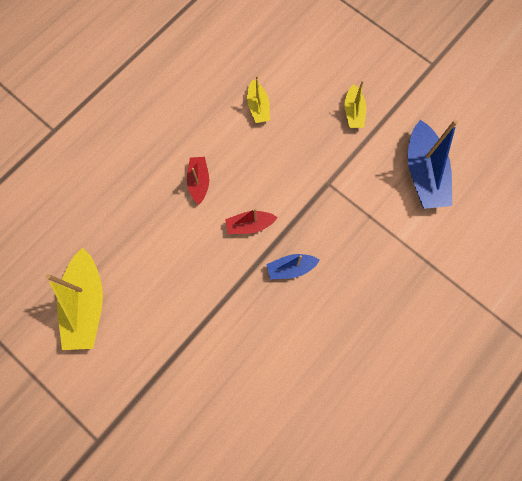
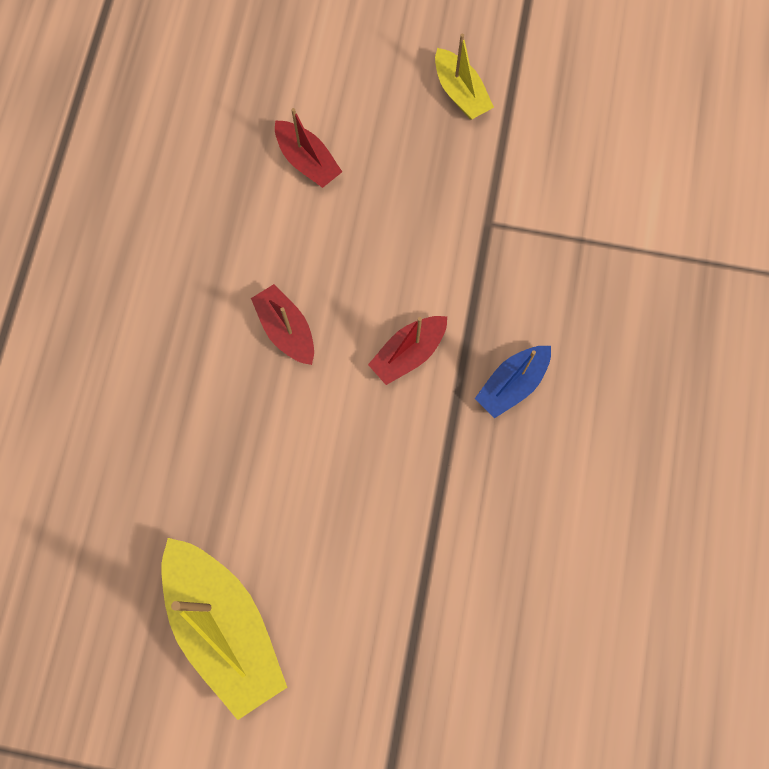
camera: 30 degrees left, 0 degrees up
yellow boat [247,75,270,123] -> red boat [275,108,342,188]
blue boat [408,120,458,209] -> none

